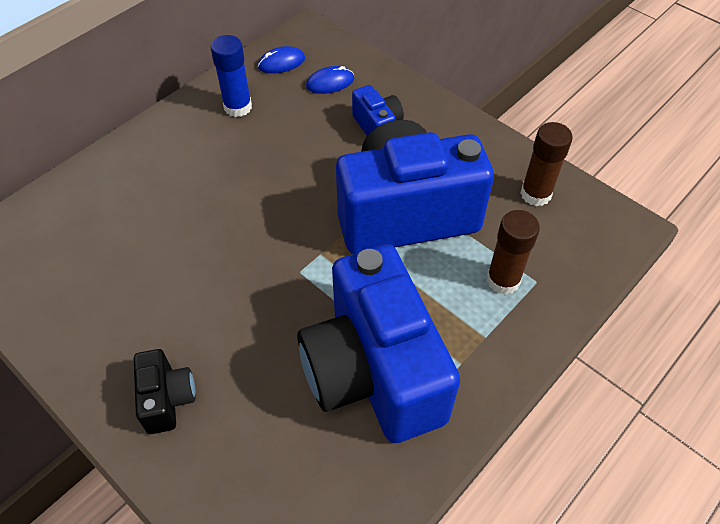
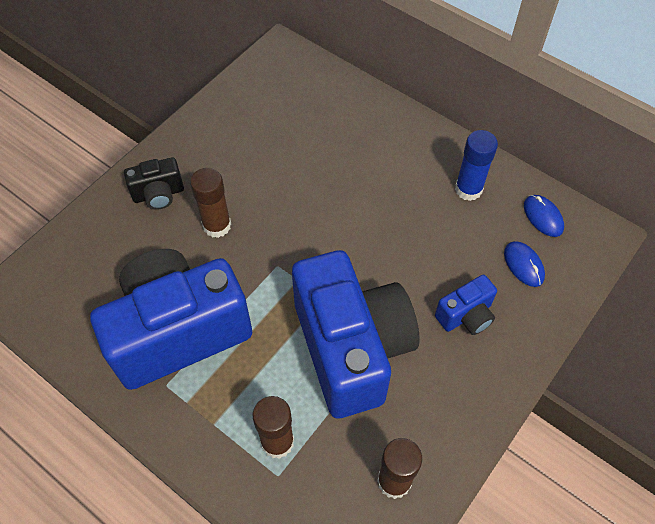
camera: 85 degrees right, 5 degrees up
none -> brown glue stick [190,168,231,238]

